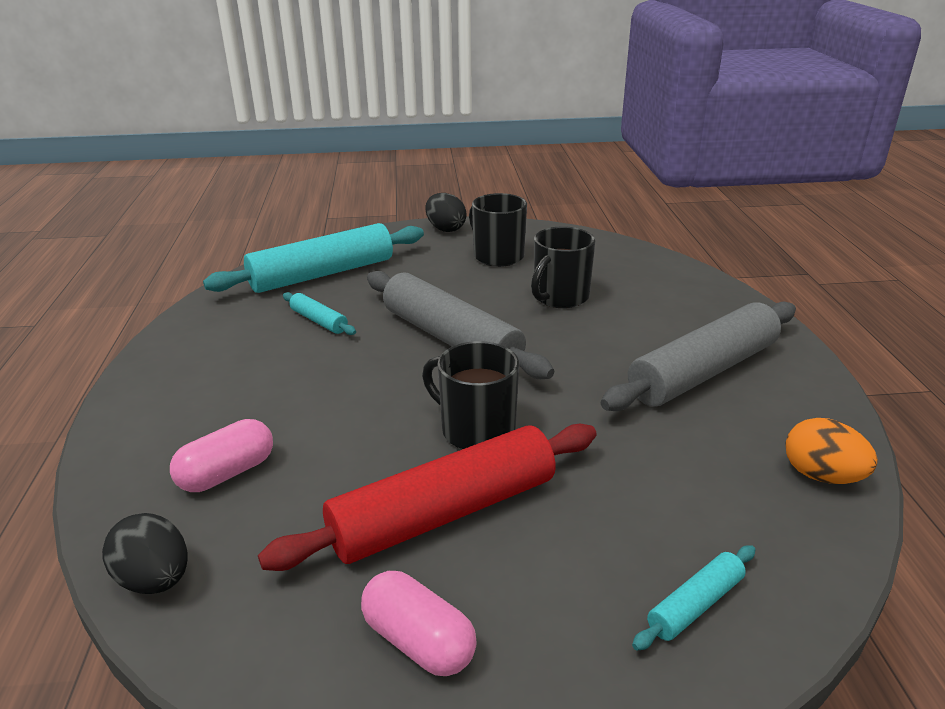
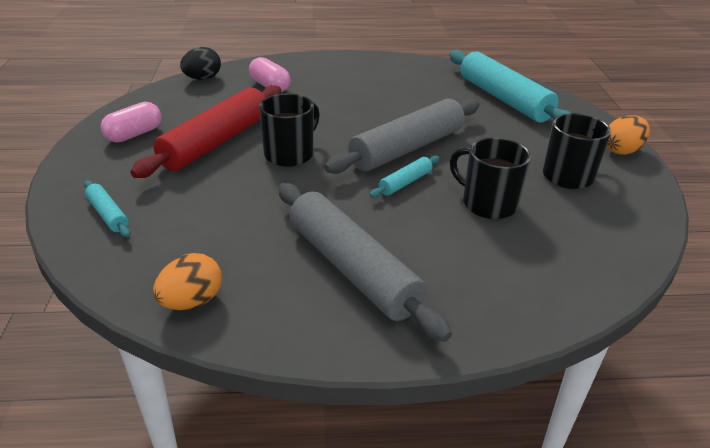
camera: 90 degrees right, 5 degrees up
red rolling pin [258,424,597,571] -> red rolling pin turned 60 degrees clockwise [130,85,281,178]
turquoise rolling pin [283,292,356,335] -> turquoise rolling pin moved to [369,156,439,198]
black egg [425,193,467,232] -> orange egg [607,115,650,155]

